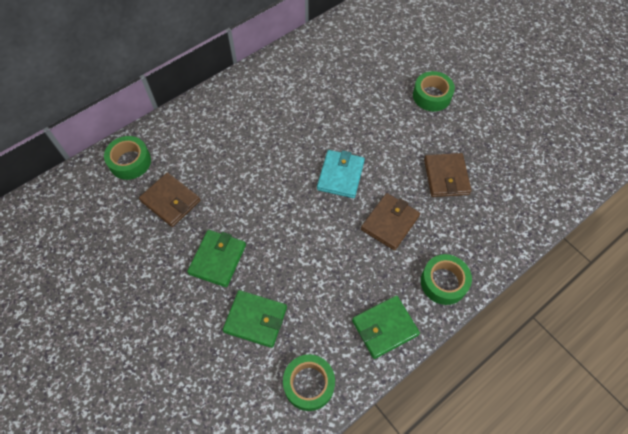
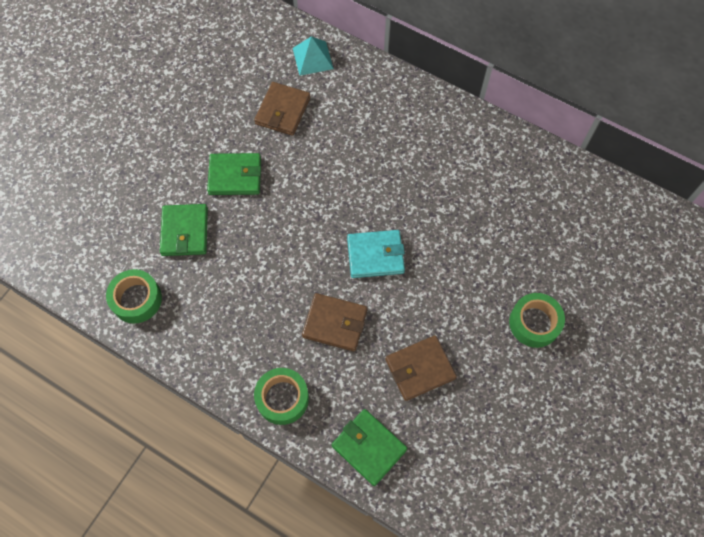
camera: 70 degrees right, 5 degrees up
green tape [104,136,151,180] -> turquoise pyramid [293,36,334,76]
green wallet [352,295,420,359] -> green wallet moved to [332,409,407,486]

